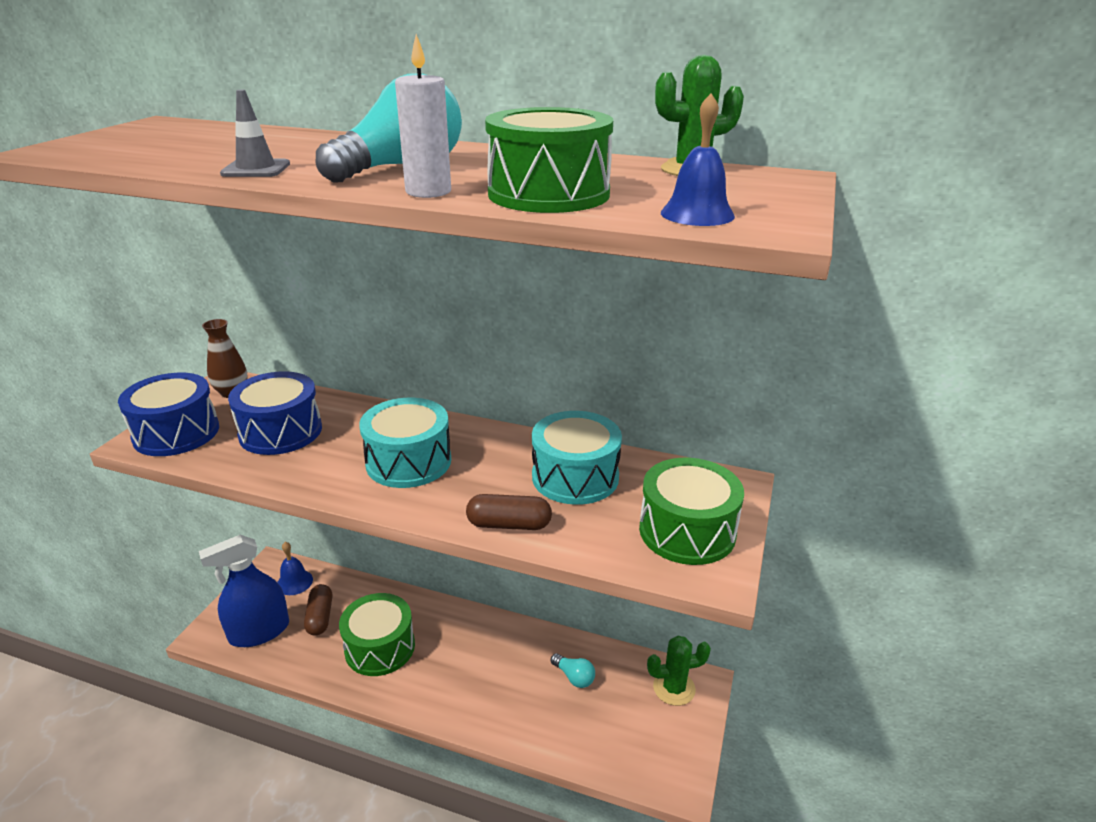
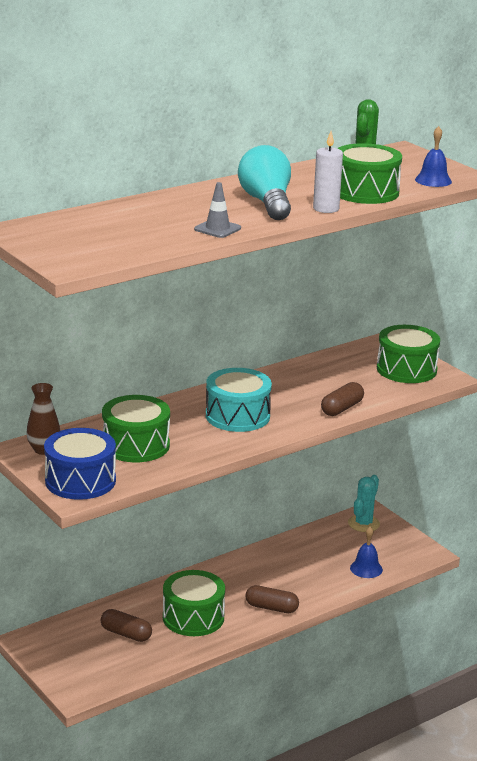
camera: 55 degrees left, 5 degrees down
blue spray bottle [199,534,289,647] -> none
blue drum [228,371,322,455] -> green drum [102,395,170,462]
blue bell [277,542,313,595] -> blue bell moved to [350,527,383,578]
turquoise drum [532,411,622,505] -> none
turquoise light bulb [551,653,595,688] -> none
green cactus [647,636,711,706] -> turquoise cactus [348,475,380,532]
none -> brown capsule [245,585,299,613]

